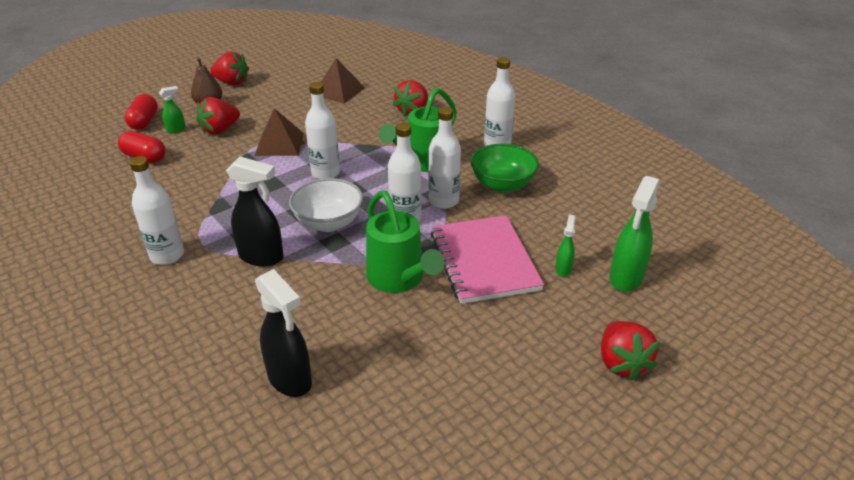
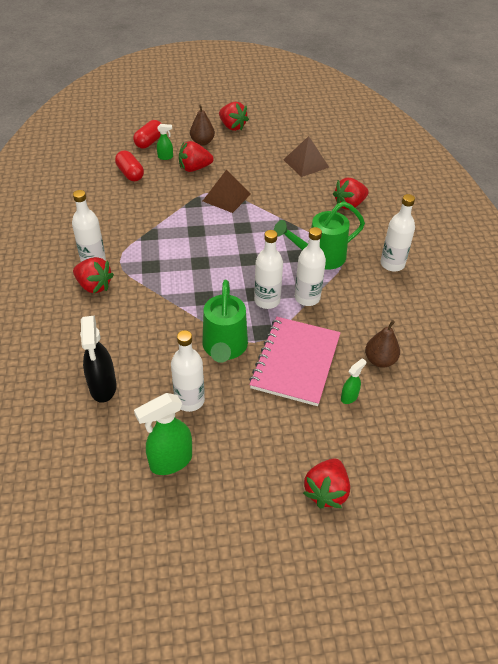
camera: 30 degrees right, 10 degrees up
black spray bottle [226,156,284,266] -> none
white bowl [289,178,363,232] -> none
white bottle [305,82,340,179] -> white bottle moved to [171,330,205,412]
green bowl [470,144,539,193] -> none
green spray bottle [609,176,660,292] -> green spray bottle moved to [134,393,192,475]
none -> red strawberry [73,257,114,293]
none -> brown pear [365,320,400,367]

